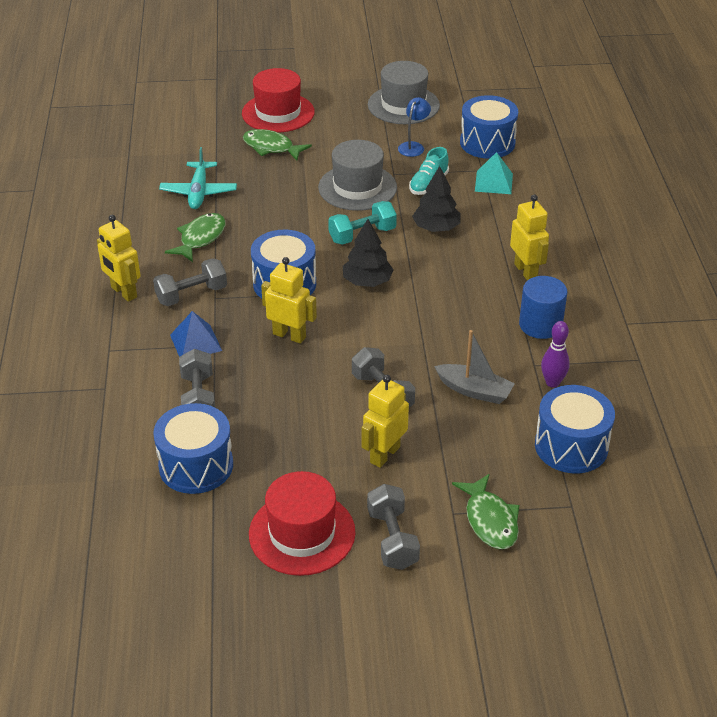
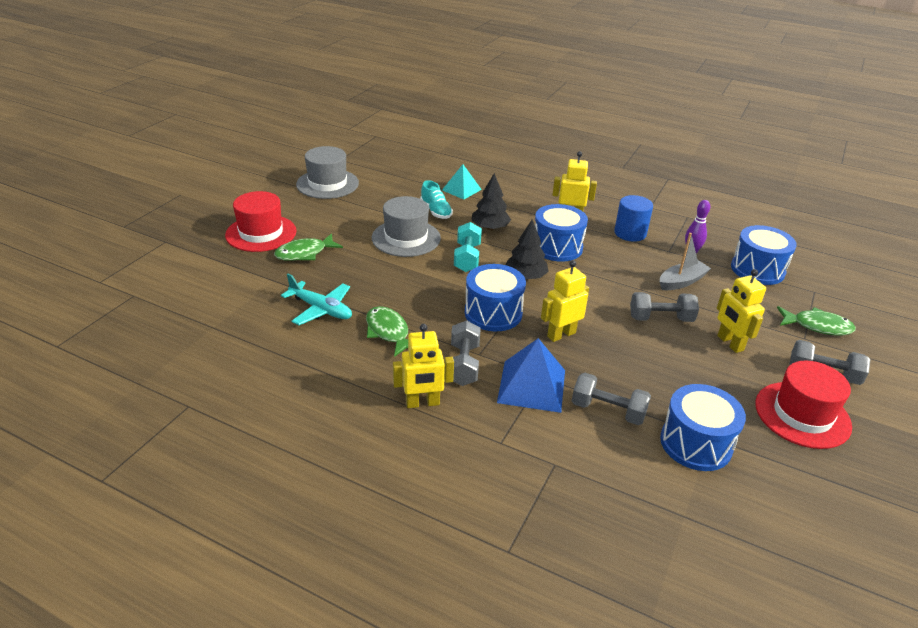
camera: 60 degrees left, 5 degrees down
blue pyramid [170,311,222,357] -> blue pyramid [497,338,565,413], size x1.52
blue lamp [398,97,431,157] -> none
blue drum [460,95,518,159] -> blue drum moved to [535,204,588,262]

